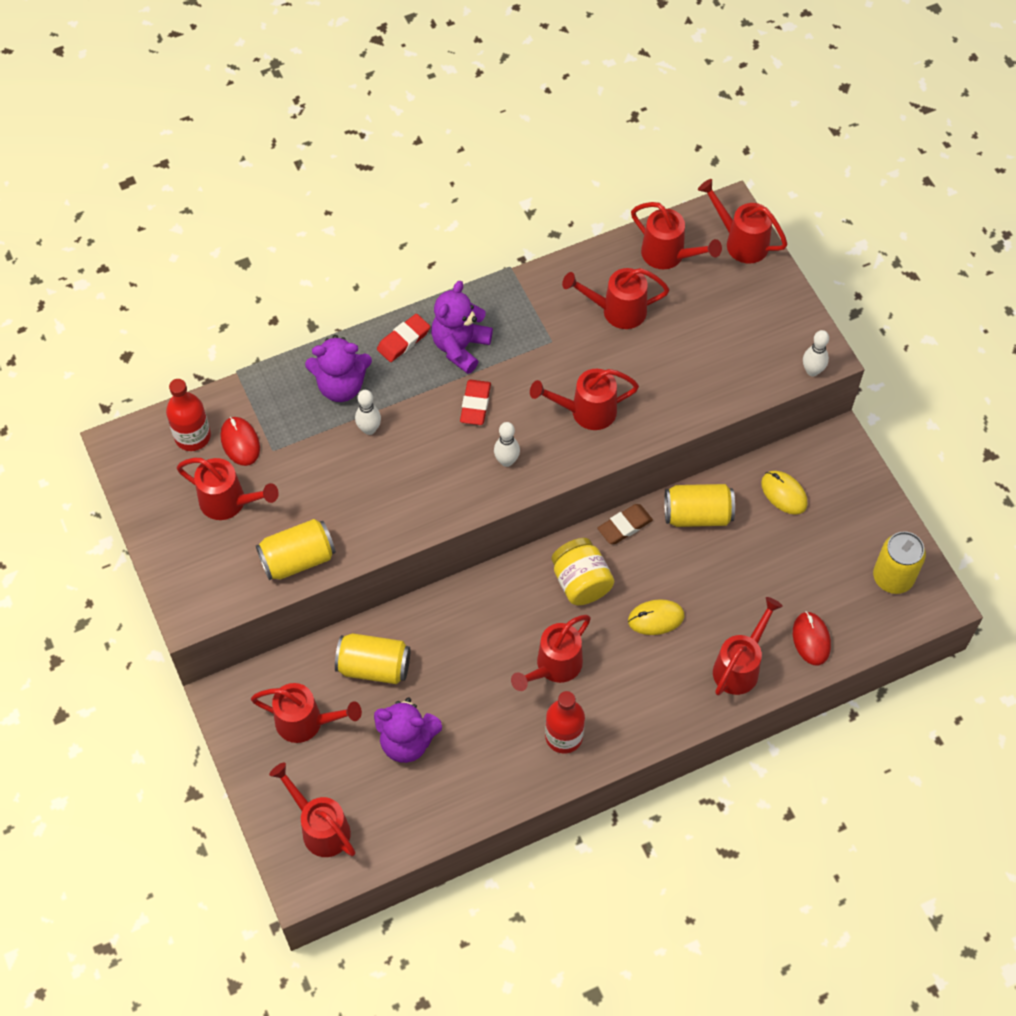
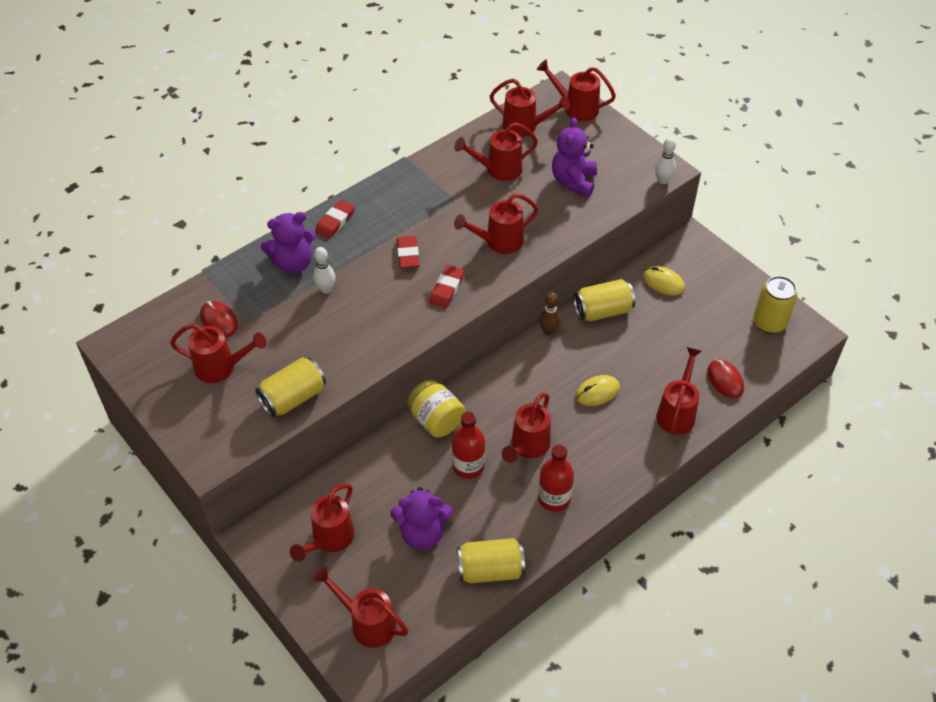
camera: 15 degrees left, 10 degrees down
red bottle [166,379,211,451] -> red bottle moved to [452,412,485,479]
red watering can [251,683,362,743] -> red watering can turned 120 degrees clockwise [290,484,354,562]
yellow can [335,633,410,684] -> yellow can moved to [457,538,525,584]
purple teddy bear [431,281,493,374] -> purple teddy bear moved to [552,118,597,197]
white bowling pin [494,422,520,467] -> red eraser [429,265,464,308]
yellow jar [552,538,614,605] -> yellow jar moved to [407,379,465,438]
brown eraser [597,504,653,544] -> brown bowling pin [539,292,560,335]

